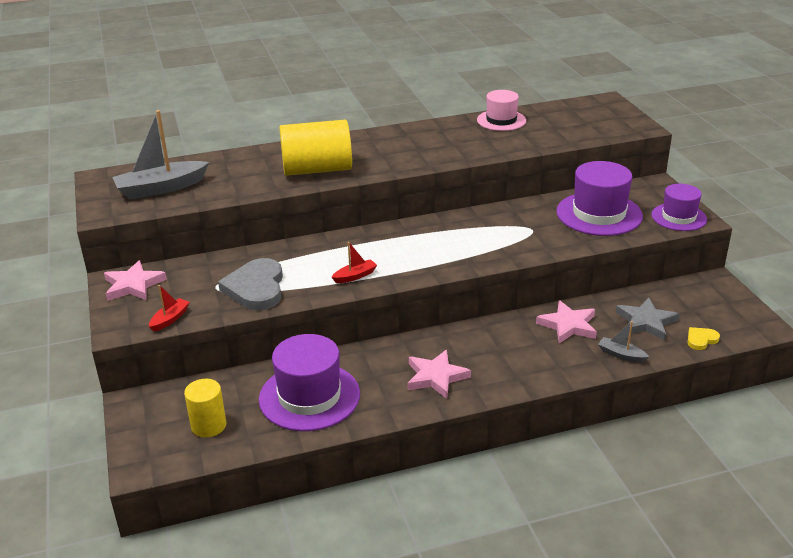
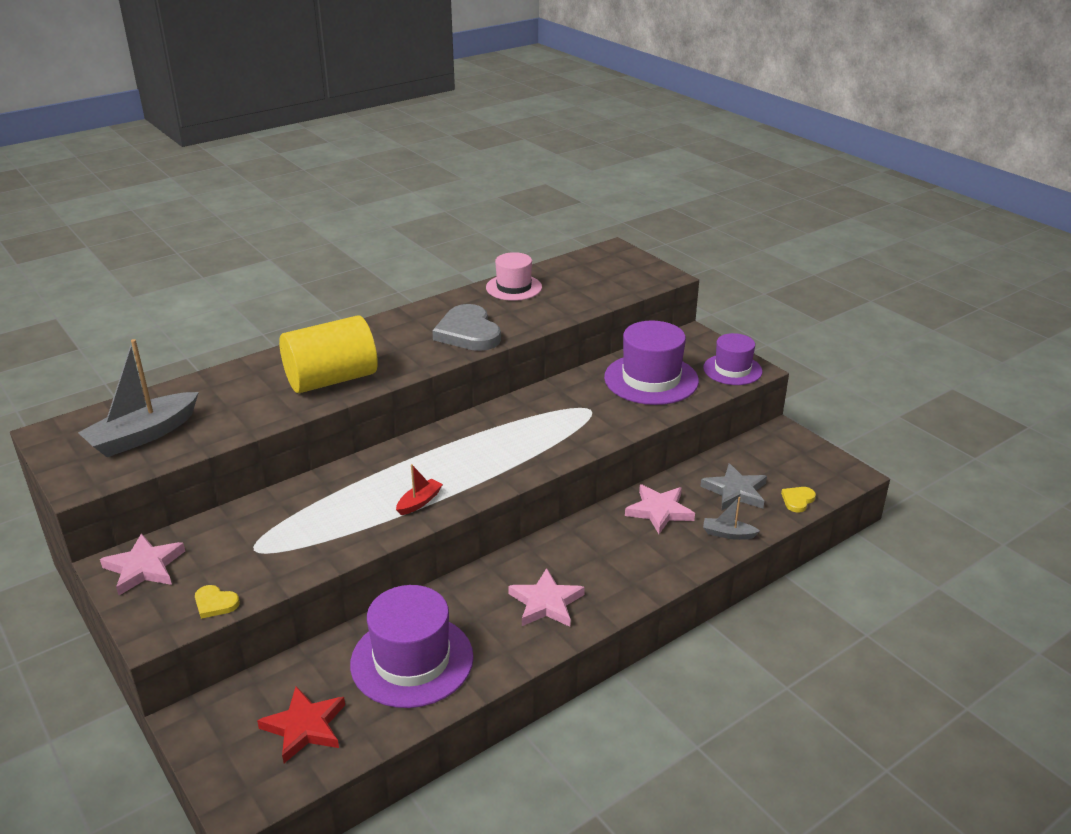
camera: 20 degrees left, 0 degrees up
red boat [149,285,190,332] -> yellow heart [195,585,240,619]
yellow cylinder [184,379,227,437] -> red star [257,686,345,763]
grey heart [218,258,283,310] -> grey heart moved to [432,304,501,351]

